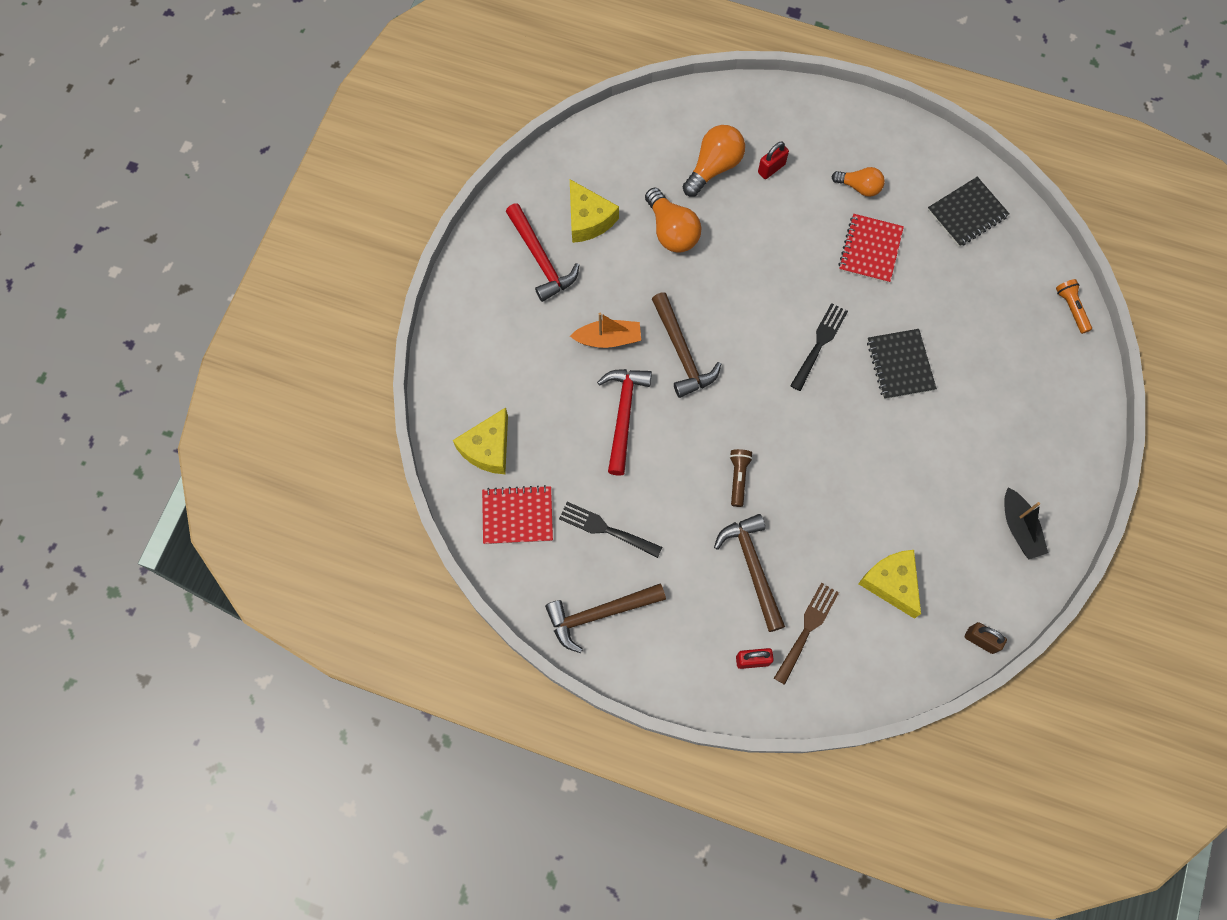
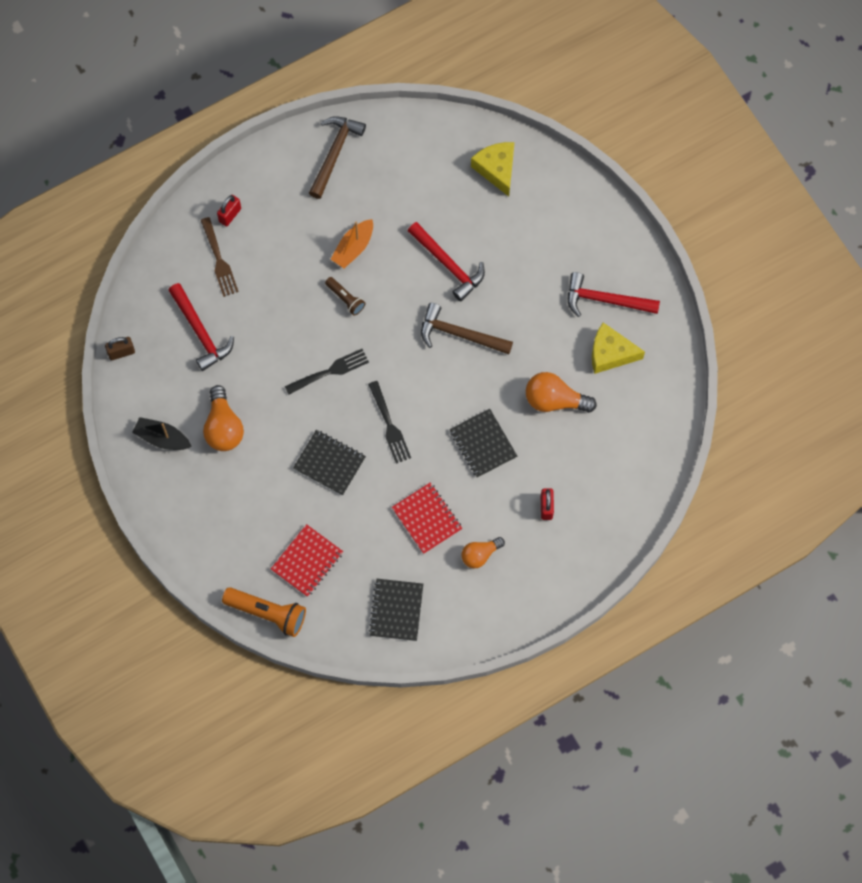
camera: 130 degrees right, 0 degrees up
red notebook [482,485,553,544] -> red notebook moved to [271,524,343,597]
black fork [559,502,662,558] -> black fork moved to [285,349,369,395]
orange boat [570,313,641,348] -> orange boat moved to [330,219,373,268]
orange light bulb [683,125,745,196] -> orange light bulb moved to [203,385,244,451]
brown hammer [714,514,785,632] -> none
yellow cheese [858,550,921,619] -> red hammer [168,283,234,371]
orange flashlight [1056,279,1092,334] -> orange flashlight [222,587,306,637], size x1.72
none -> black notebook [450,409,517,478]

